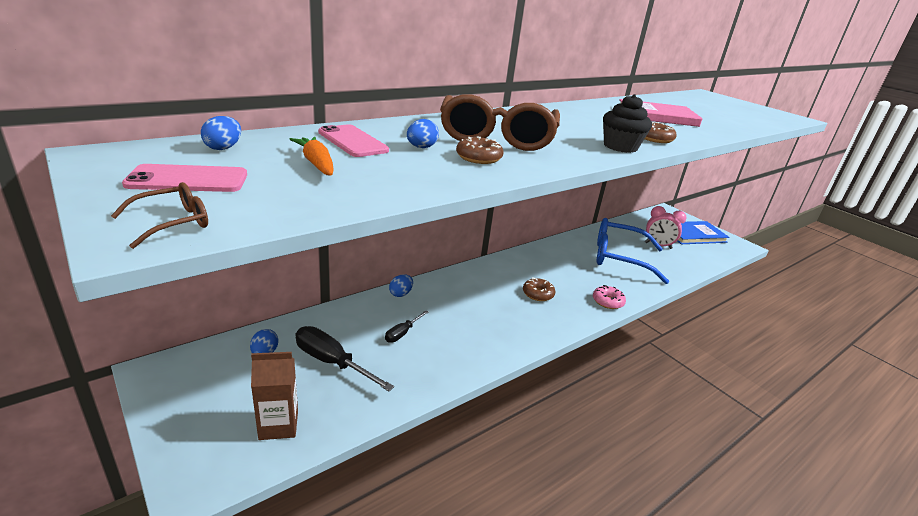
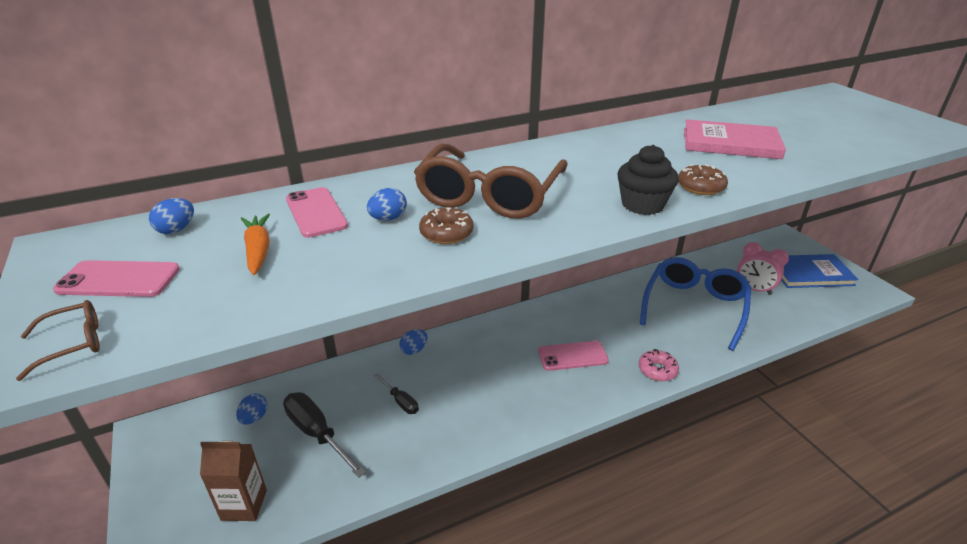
camera: 15 degrees right, 5 degrees up
black screwdriver [385,311,428,343] -> black screwdriver turned 90 degrees counterclockwise [374,373,419,414]
brown donut [523,277,556,301] -> pink phone [538,341,609,371]
blue glasses [597,218,669,284] -> blue glasses turned 90 degrees clockwise [640,257,751,351]

